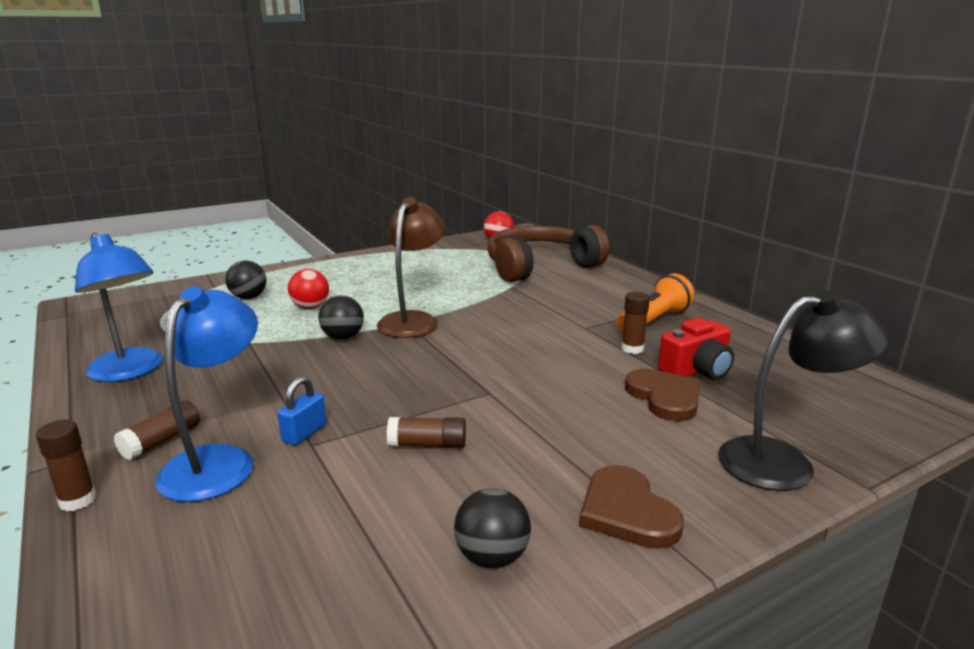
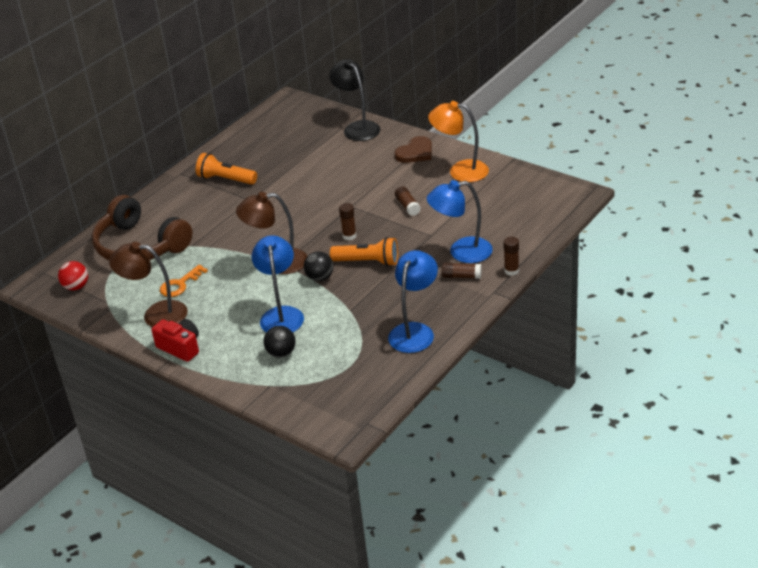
camera: 110 degrees left, 15 degrees up
blue padlock [278,376,326,445] -> none
red ball [288,269,329,309] -> blue lamp [252,235,304,332]
black ball [454,488,531,568] -> orange lamp [428,101,489,182]
brown glue stick [621,292,650,354] -> brown glue stick moved to [339,203,356,240]
brown heart [625,369,700,421] -> none
red camera [658,318,734,380] -> red camera moved to [151,319,199,362]
none -> brown lamp [109,242,188,327]
none -> orange key [160,265,208,297]
none -> orange flashlight [330,237,398,266]

